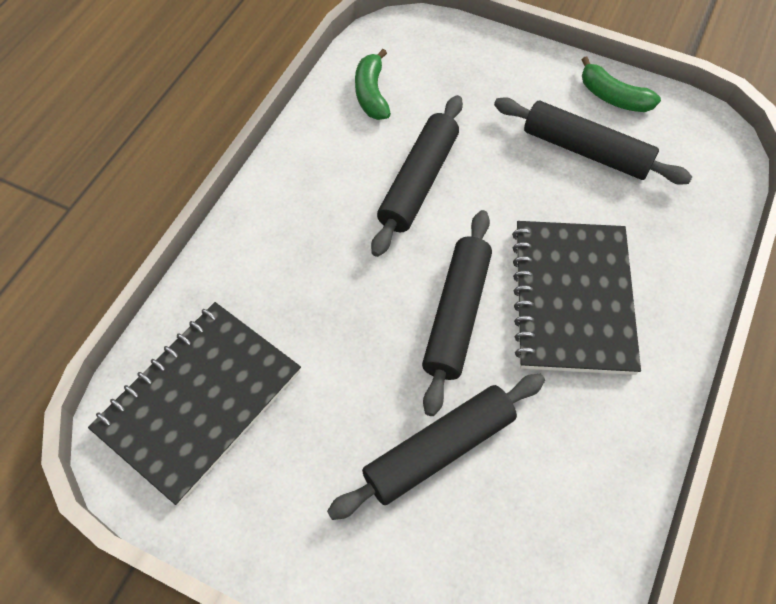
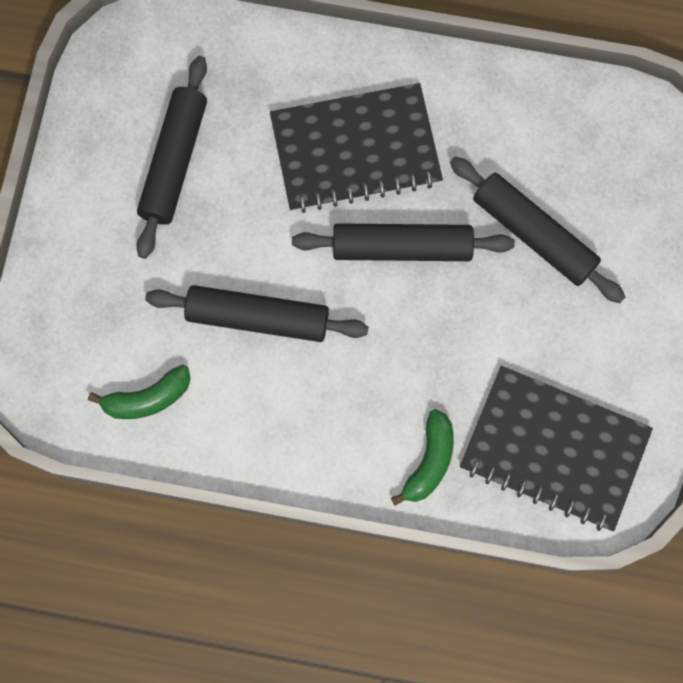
camera: 105 degrees left, 15 degrees up
green banana [581,57,661,112] -> green banana moved to [391,409,454,506]

